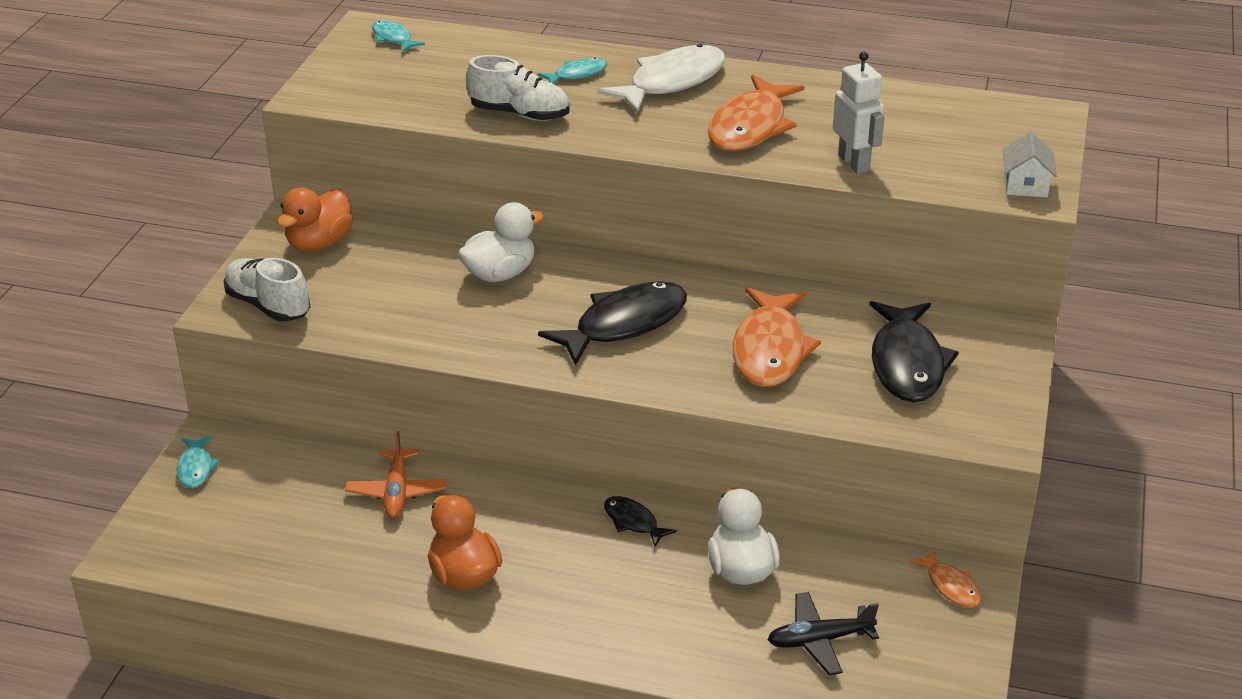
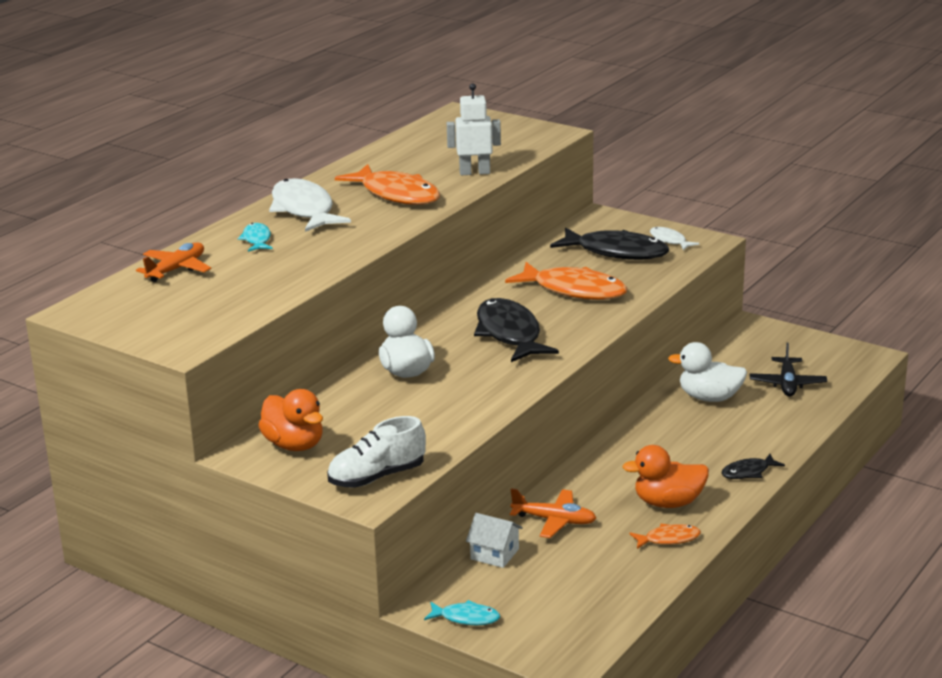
camera: 70 degrees left, 10 degrees down
turquoise fish [372,20,425,53] -> none
white shoe [466,55,570,121] -> none
black fish [604,496,677,547] -> black fish moved to [721,454,785,479]
orange fish [909,549,981,608] -> orange fish moved to [629,524,701,549]
white house [1002,132,1057,197] -> white house moved to [466,513,523,568]
none -> orange plane [136,242,211,282]
none -> white fish [650,227,699,250]

